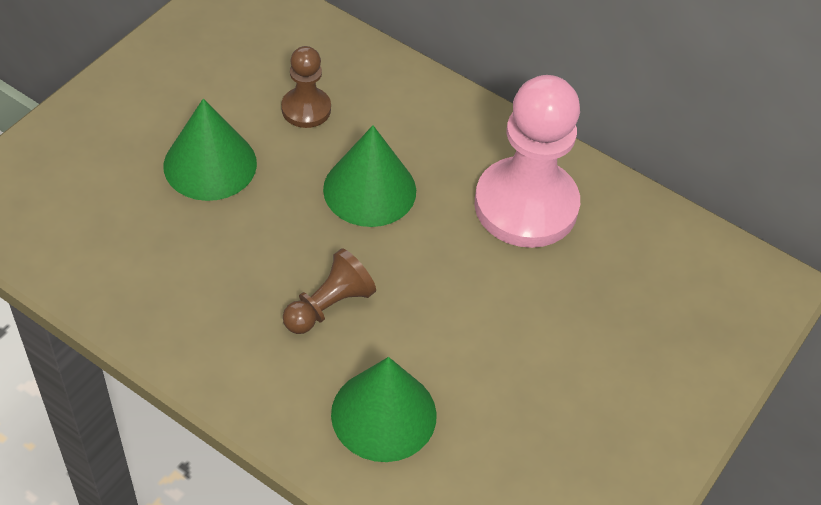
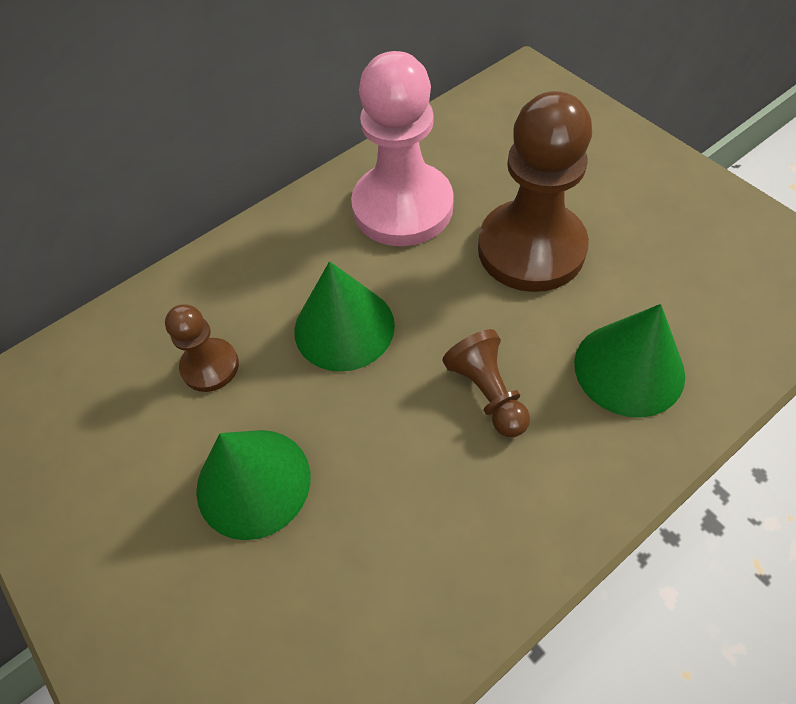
camera: 65 degrees left, 5 degrees up
none -> brown pawn [478,91,592,292]

